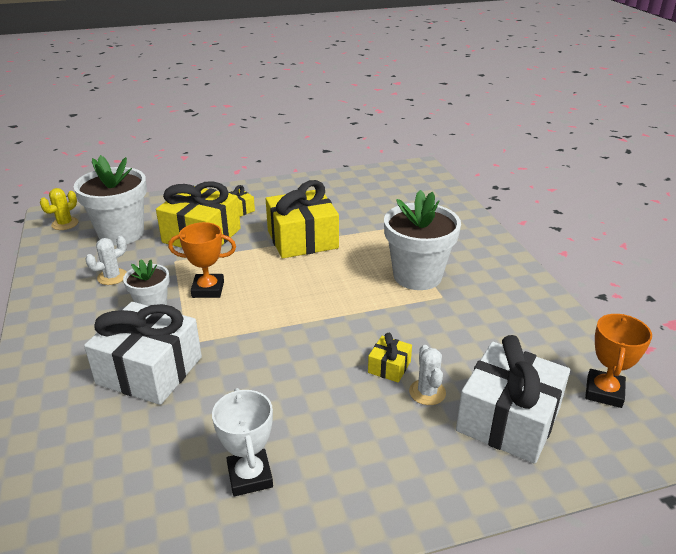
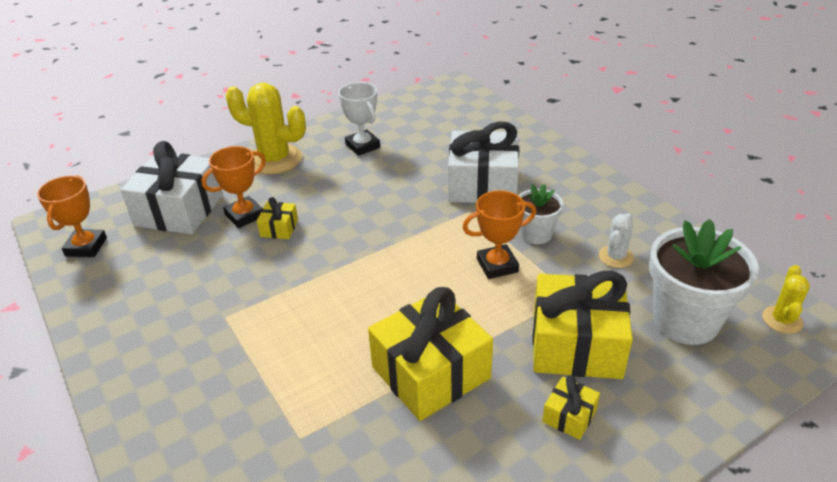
camera: 165 degrees right, 5 degrees up
white flower pot [384,190,461,290] -> none
white cactus [409,345,446,405] -> orange trophy [202,146,266,228]
none -> yellow cactus [226,83,306,174]

